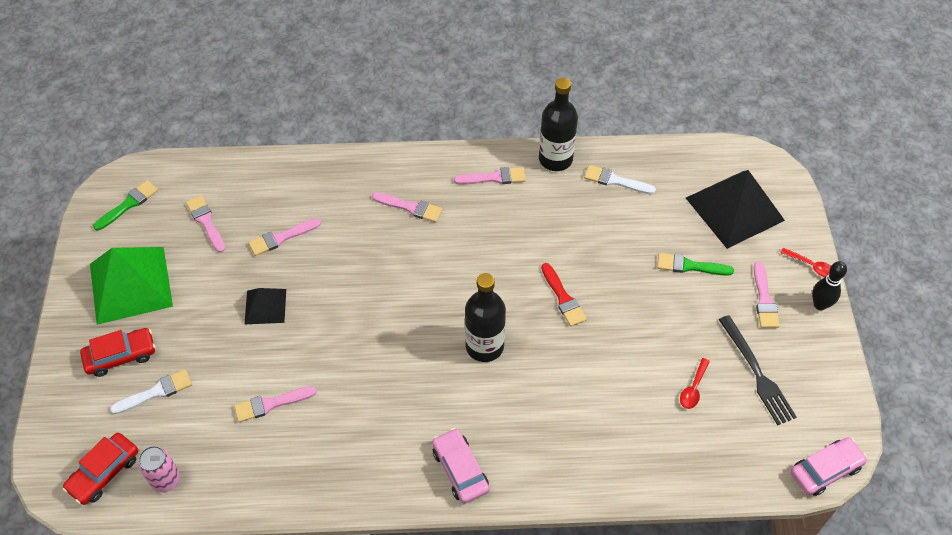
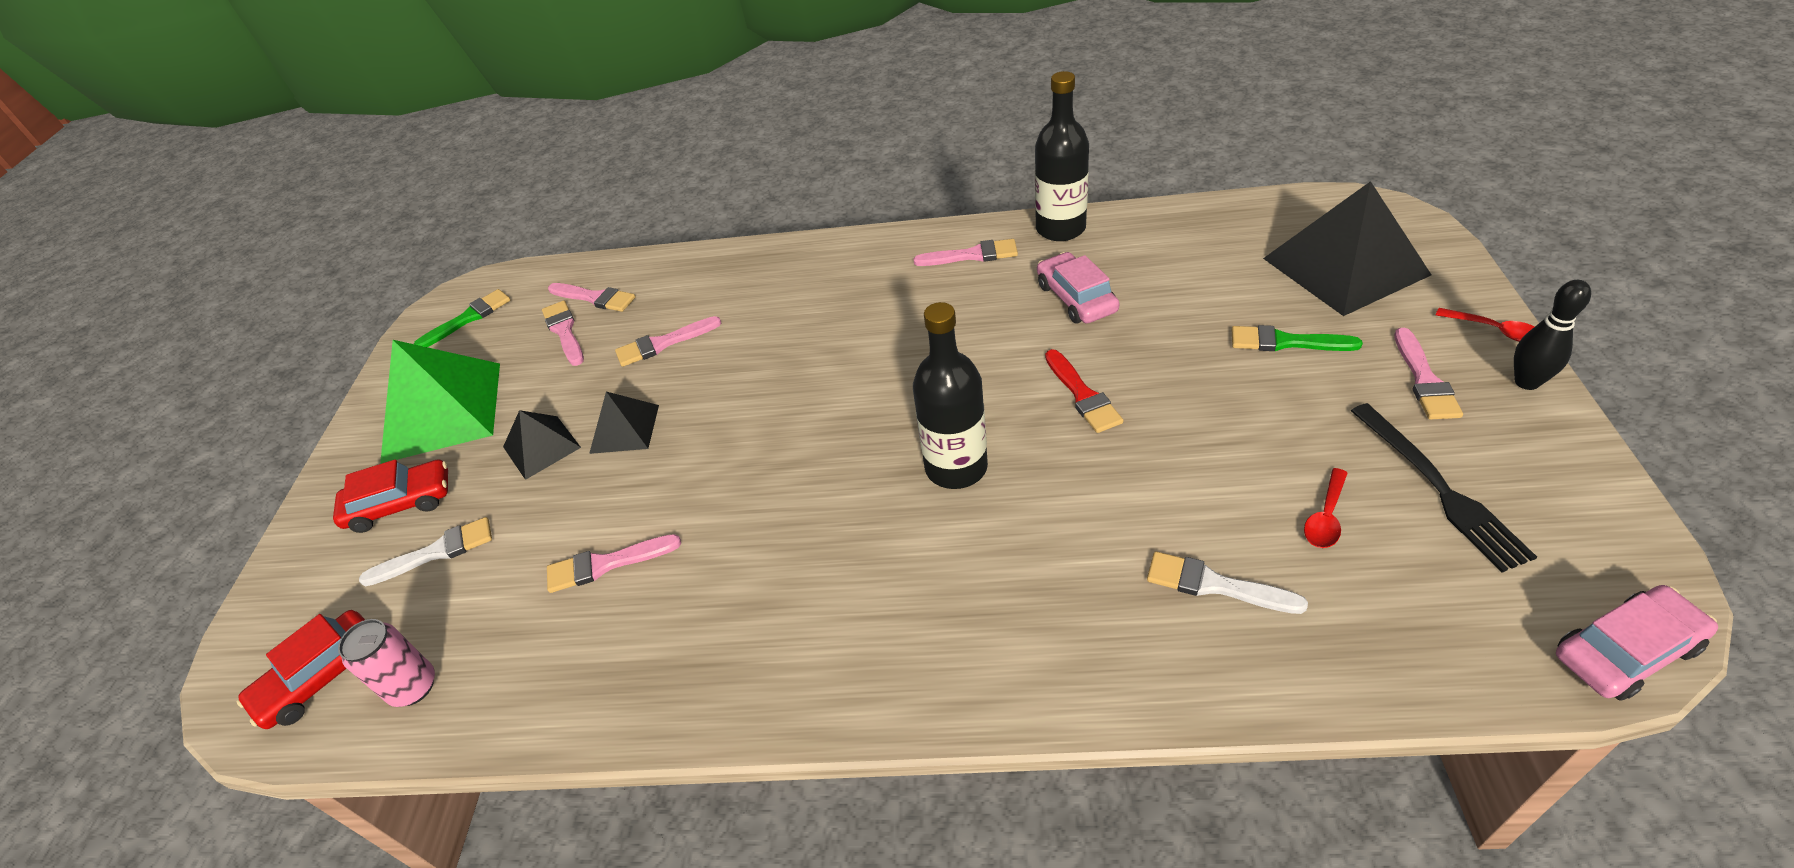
camera: 10 degrees right, 10 degrees down
pink brush [372,192,442,222] -> pink brush moved to [548,283,636,312]
pink car [432,428,489,504] -> pink car moved to [1037,252,1120,324]
white brush [584,165,656,194] -> white brush moved to [1147,551,1308,614]
none -> black pyramid [503,410,581,480]

